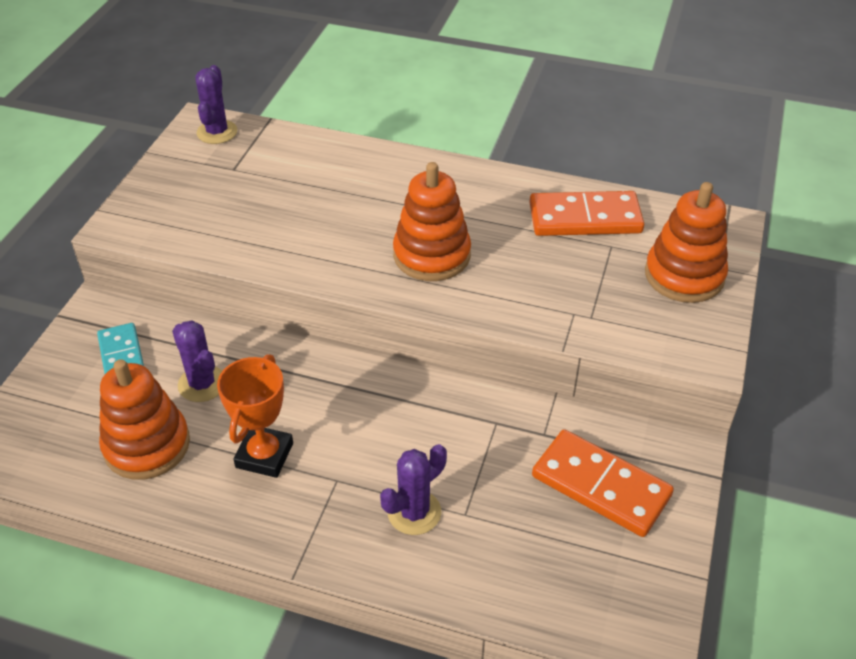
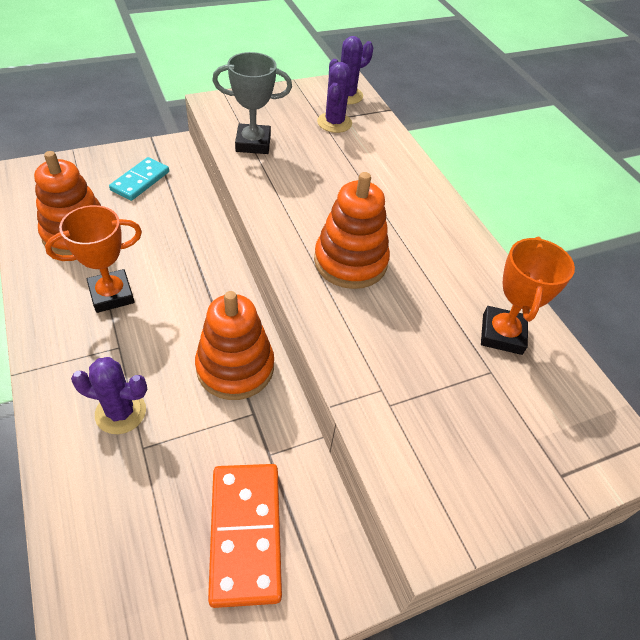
camera: 45 degrees right, 5 degrees up
purple cactus [172,320,222,402] -> purple cactus moved to [317,62,352,133]
orange domino [530,191,644,236] -> orange trophy [481,237,575,355]
orange stacking toy [645,182,728,303] -> orange stacking toy moved to [195,291,274,400]
none -> grey trophy [212,52,292,154]

